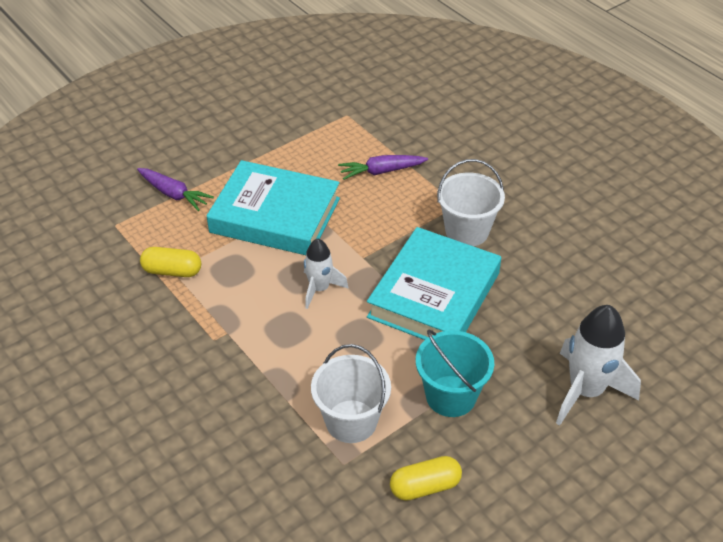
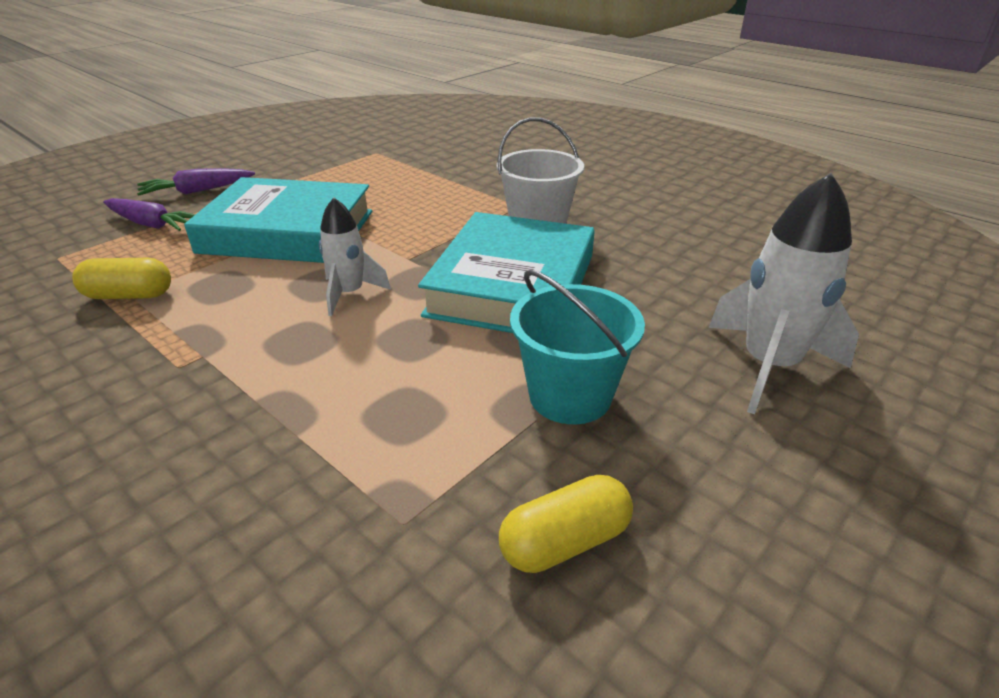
camera: 10 degrees left, 10 degrees down
white bucket [311,344,391,443] -> none
purple carrot [338,155,428,180] -> purple carrot moved to [137,168,255,196]

